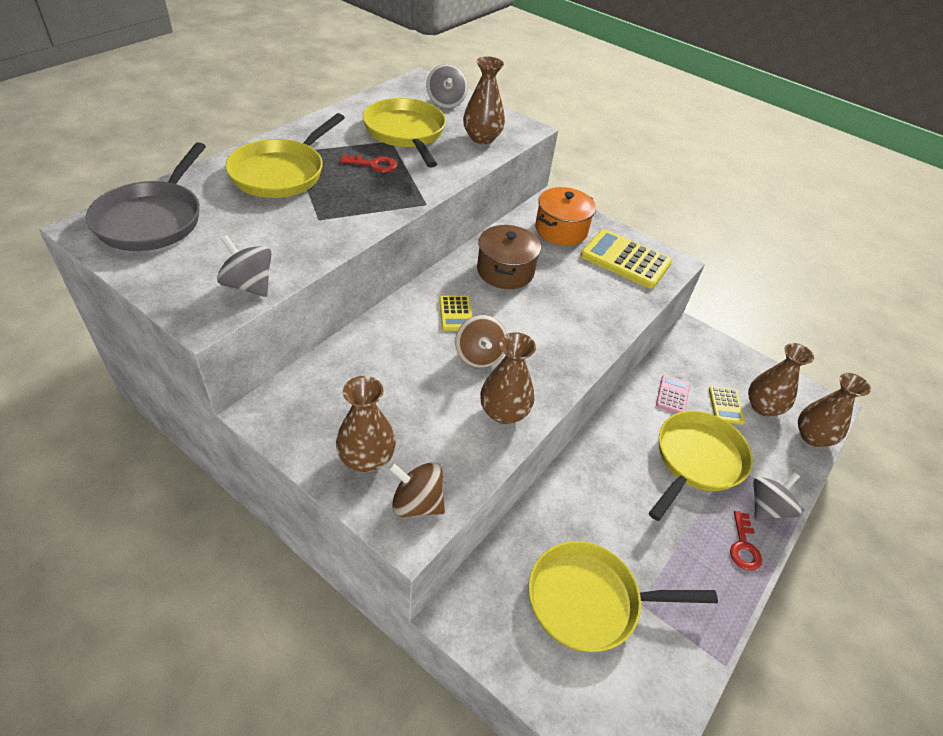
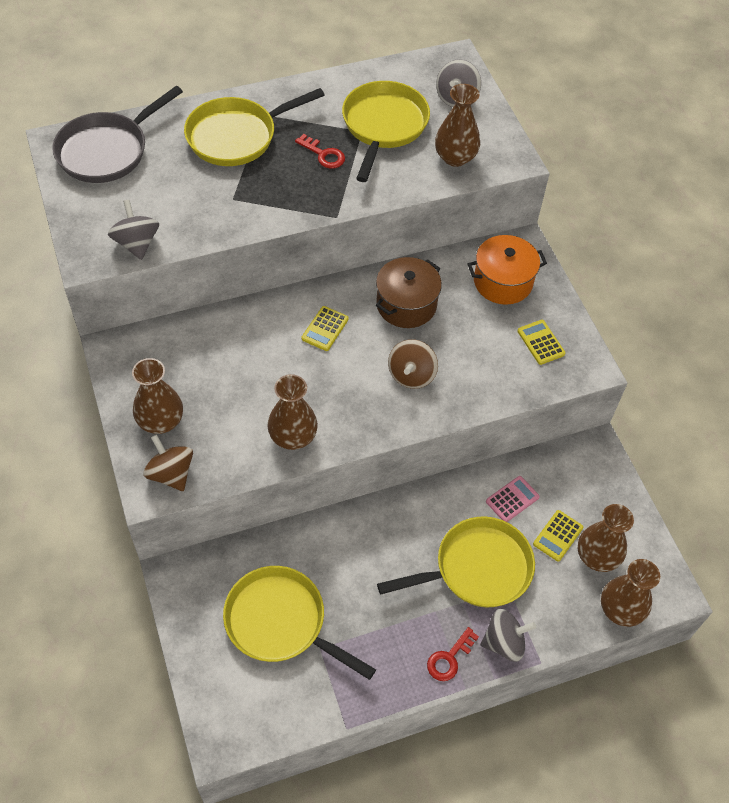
camera: 35 degrees right, 10 degrees up
brown spinning top [455,315,507,368] -> brown spinning top moved to [388,339,438,389]
yellow calculator [580,229,672,289] -> yellow calculator [517,320,566,365], size x0.53

